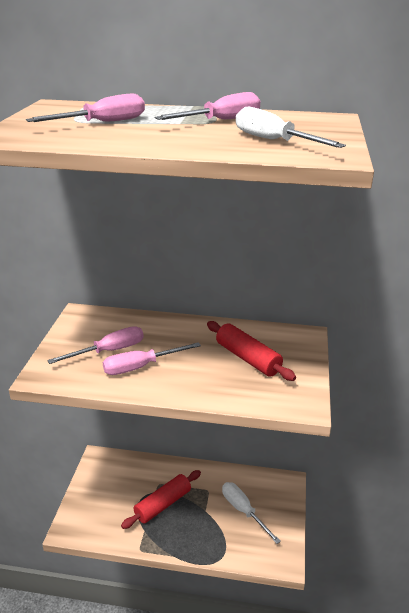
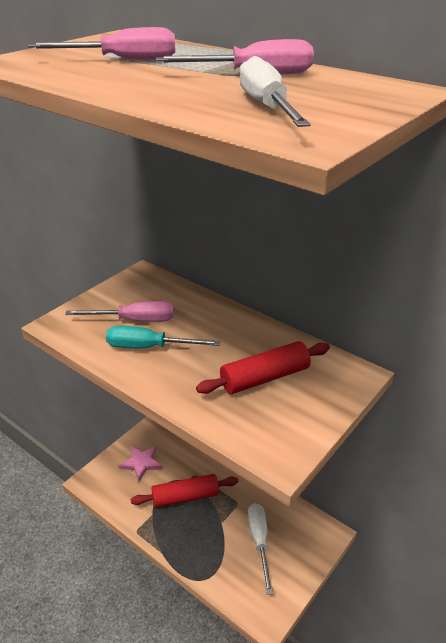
camera: 30 degrees right, 5 degrees up
pink screwdriver [103,342,201,375] -> turquoise screwdriver [106,326,220,348]
red rolling pin [207,321,296,381] -> red rolling pin turned 75 degrees clockwise [196,341,330,394]
none -> pink star [118,446,163,481]

